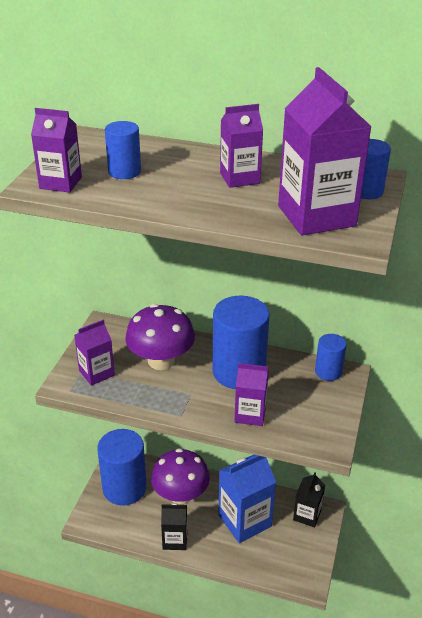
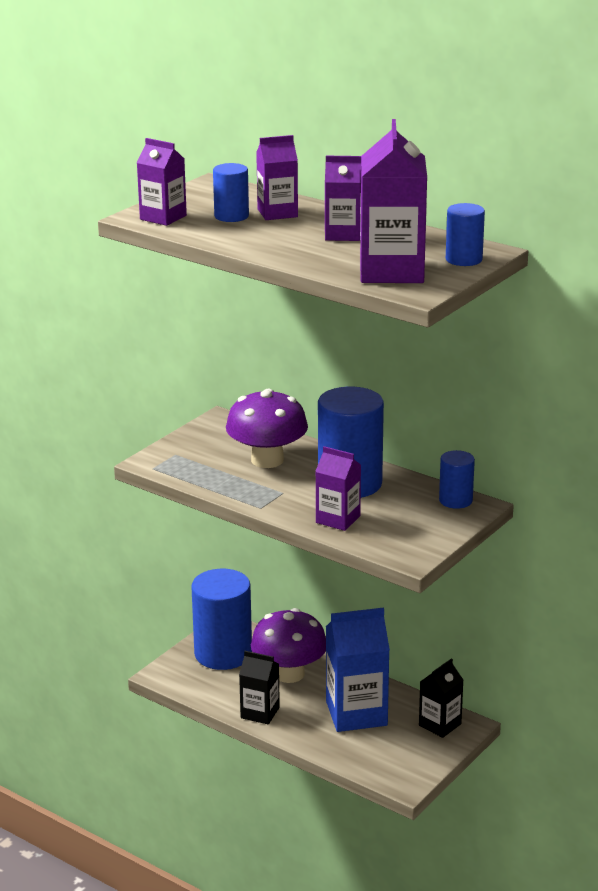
camera: 20 degrees right, 10 degrees down
purple carton [74,320,115,386] -> purple carton moved to [256,135,298,220]

